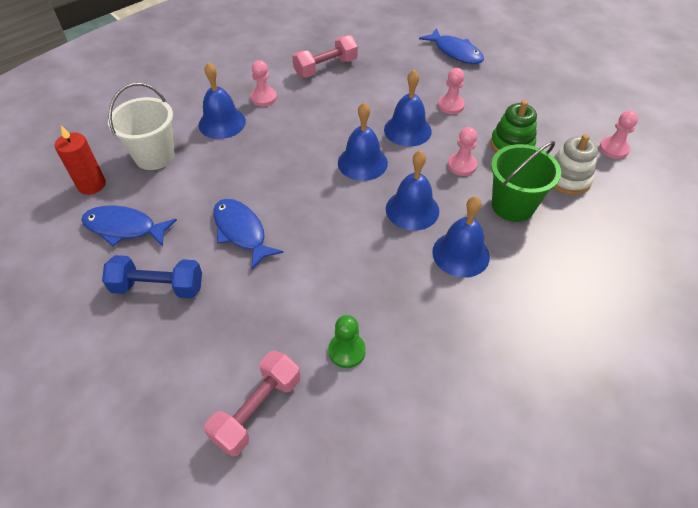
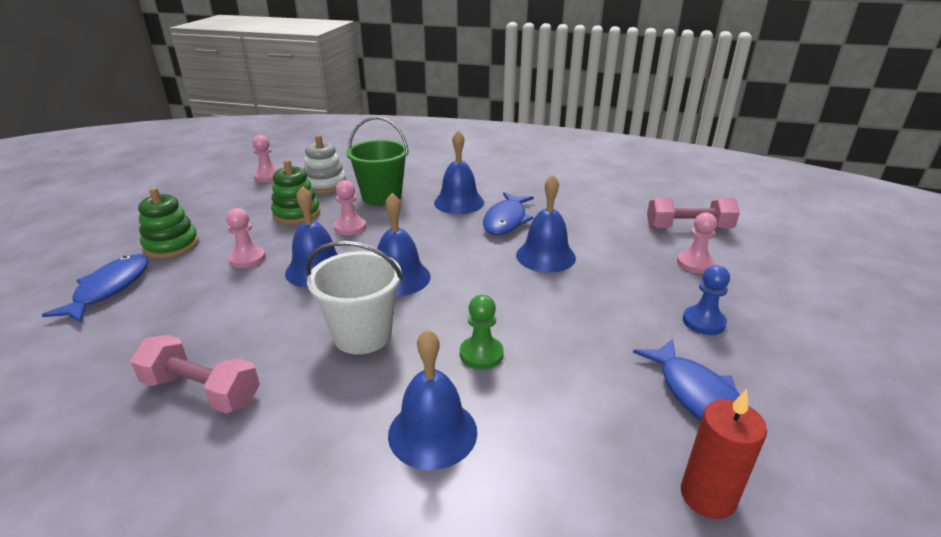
camera: 125 degrees left, 20 degrees down
blue dumbbell [102,255,202,298] -> blue pawn [683,265,730,335]
white bucket [108,83,175,170] -> white bucket moved to [306,241,403,354]
blue fish [213,199,283,269] -> blue fish moved to [483,192,534,235]
pink pawn [250,60,277,106] -> pink pawn moved to [677,212,717,273]
green pawn [328,315,366,368] -> green pawn moved to [460,295,504,370]
blue bell [386,150,439,231] -> blue bell moved to [516,175,576,273]
none -> green stacking toy [138,187,199,258]

